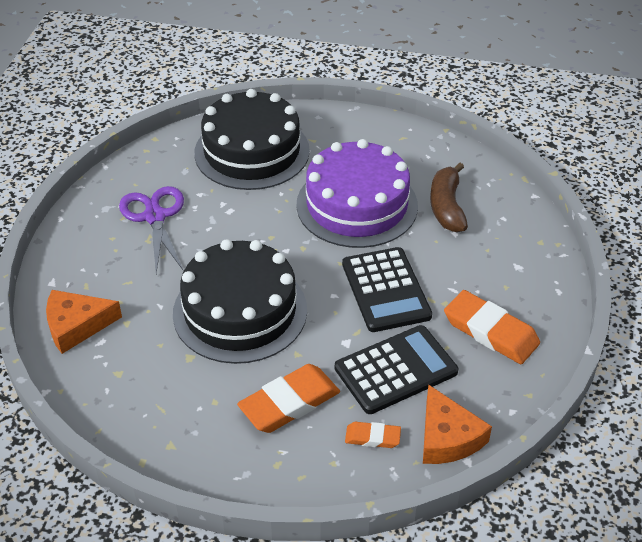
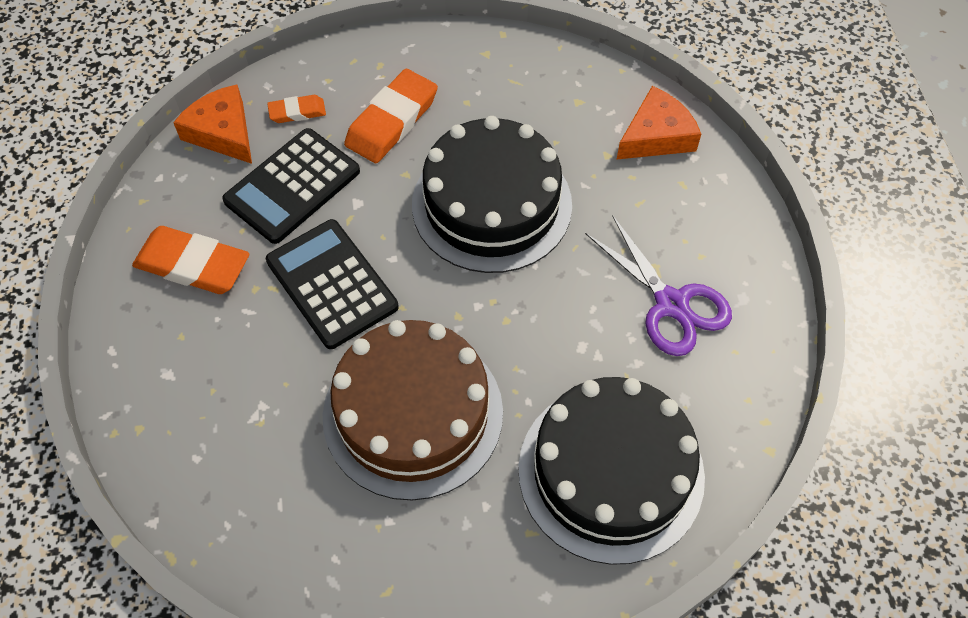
camera: 160 degrees right, 15 degrees up
purple cake [296,139,418,248] -> brown cake [323,320,503,500]
brown banana [430,162,468,232] -> none

